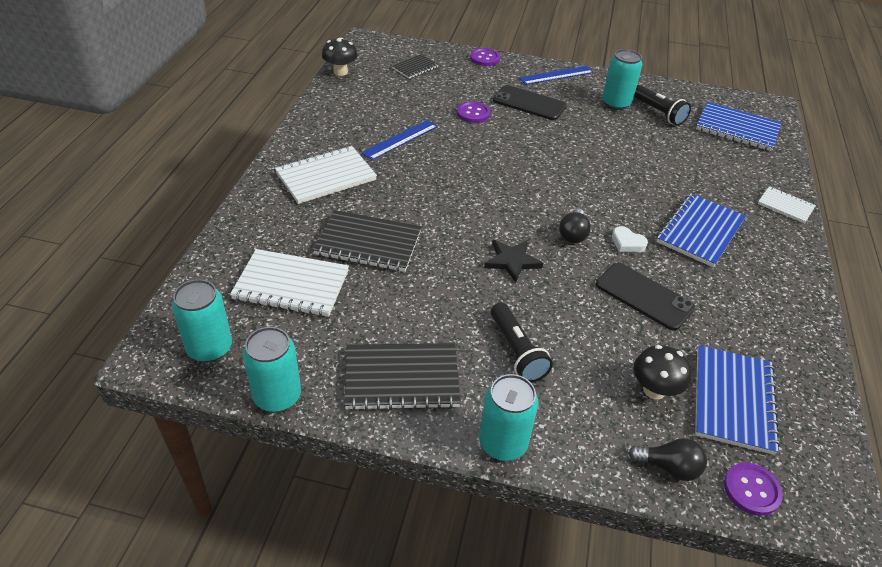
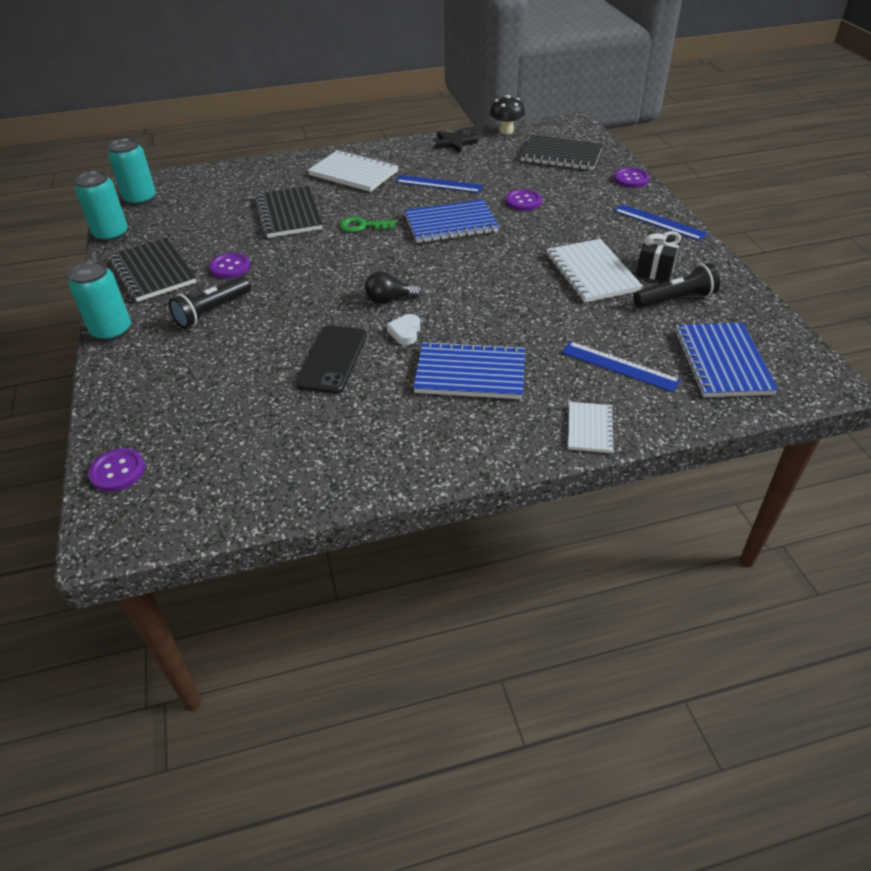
camera: 65 degrees right, 0 degrees up
white notebook [230,249,349,317] -> white notebook moved to [546,239,643,303]
black notebook [392,54,439,79] -> black notebook [520,135,603,170], size x1.77
black star [484,240,543,283] -> black star moved to [435,129,478,153]
black phone [493,85,566,120] -> none
turquoise can [602,49,642,110] -> black gift [636,231,682,282]
black light bulb [628,438,707,481] -> none
black flashlight [634,85,691,126] -> black flashlight turned 135 degrees counterclockwise [633,263,720,308]
black mushroom [634,345,691,399] -> none
blue notebook [695,345,780,455] -> blue notebook moved to [404,199,499,243]
none -> purple button [209,253,250,279]
none -> green key [340,217,396,232]
none -> blue ruler [561,341,681,392]

